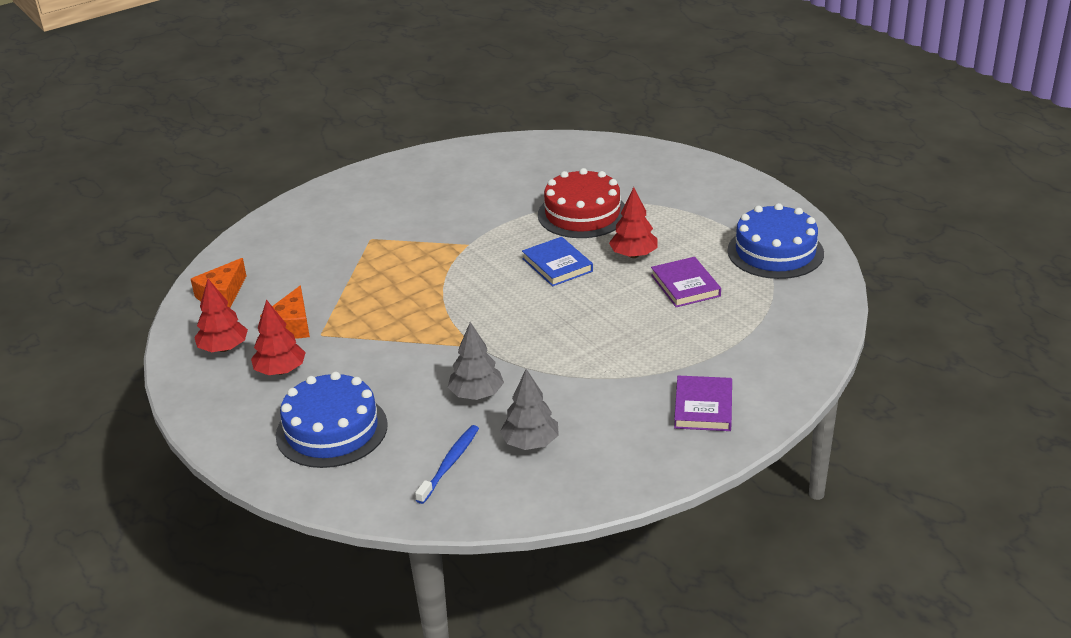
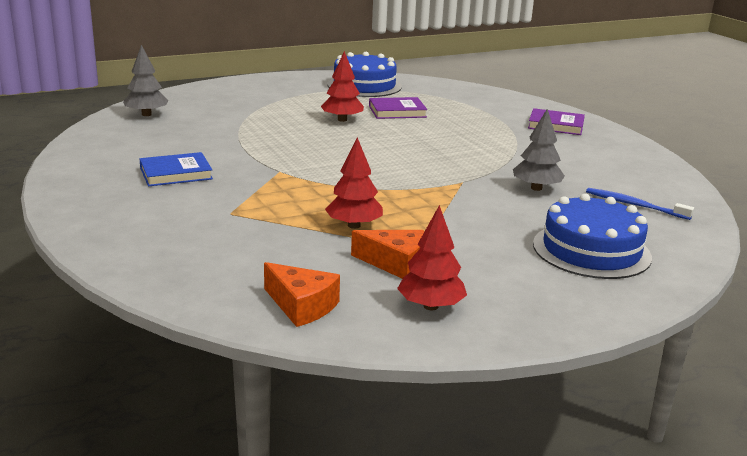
camera: 85 degrees left, 10 degrees down
red tree [251,299,306,375] -> red tree moved to [325,137,383,229]
grey tree [500,369,559,450] -> grey tree moved to [123,45,168,116]
blue book [522,237,593,286] -> blue book moved to [140,152,213,186]
red cake [538,168,625,238] -> none

